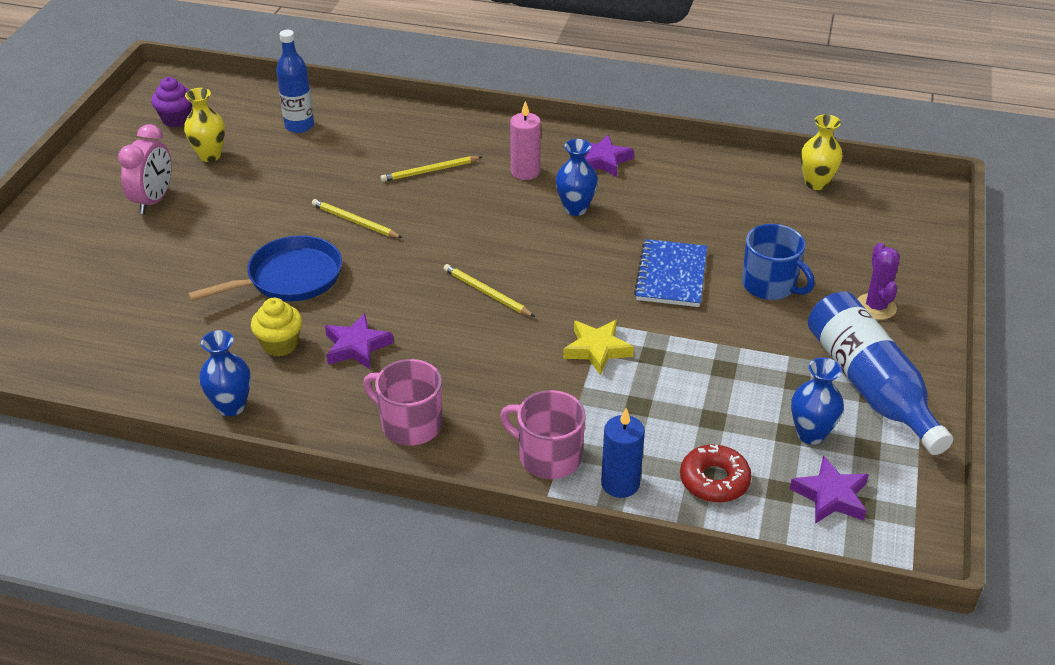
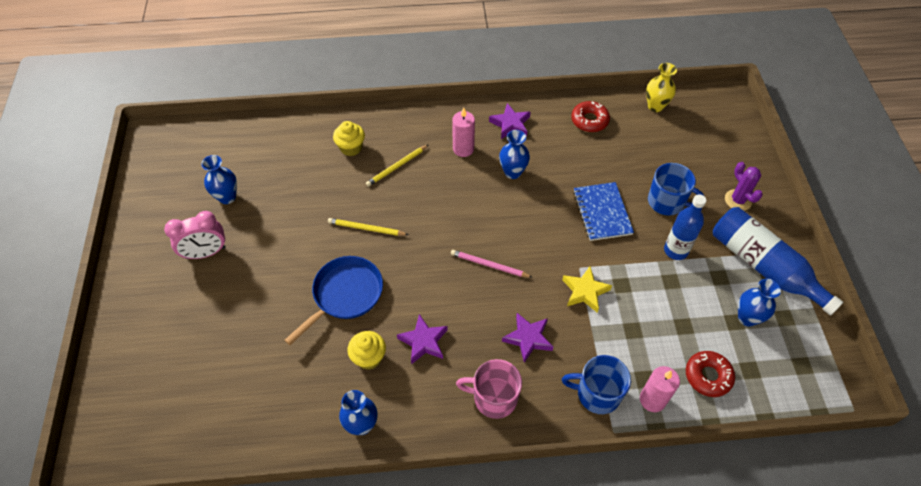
camera: 20 degrees left, 15 degrees up
pink clock [118,124,172,214] -> pink clock turned 75 degrees clockwise [164,211,226,259]
purple cupcake [151,77,192,127] -> none
yellow vase [184,88,225,162] -> blue vase [201,155,237,204]
blue bottle [276,30,314,133] -> blue bottle moved to [664,194,707,260]
yellow pencil [443,264,535,317] -> pink pencil [451,250,533,278]
pink mug [500,390,586,479] -> blue mug [562,355,631,414]
blue candle [601,408,645,498] -> pink candle [640,366,680,412]
purple star [790,456,869,524] -> purple star moved to [502,313,553,363]
none -> yellow cupcake [333,121,365,156]
none -> red donut [571,101,610,132]

